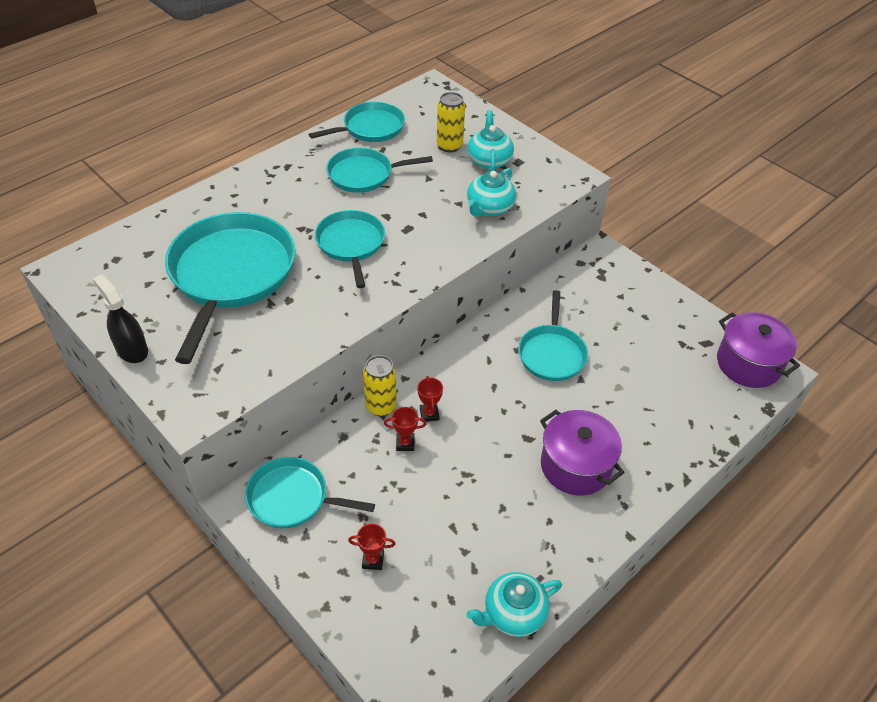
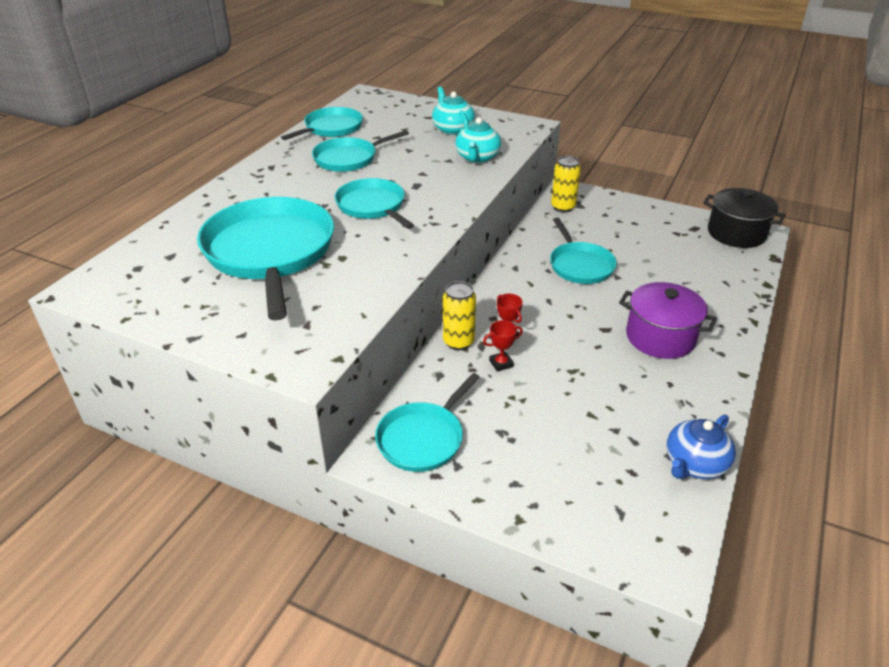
camera: 20 degrees left, 10 degrees down
black spray bottle [93,274,148,363] -> none
turquoise pan [245,457,375,528] -> turquoise pan turned 45 degrees counterclockwise [375,373,480,472]
red trophy [348,523,396,570] -> none
yellow can [437,92,465,152] -> yellow can moved to [551,156,581,213]
turquoise teapot [466,572,562,637] -> blue teapot [667,415,736,479]
purple pot [717,312,800,388] -> black pot [703,188,786,248]

